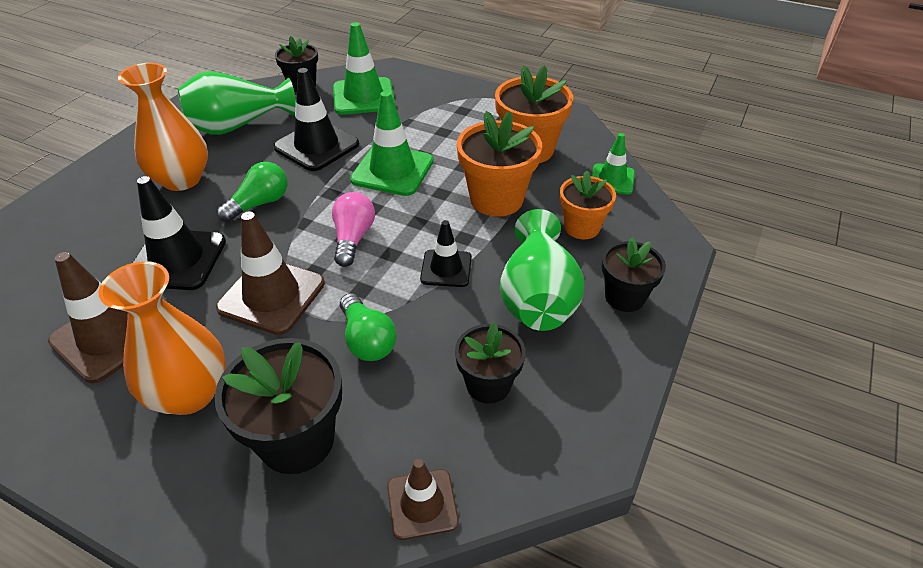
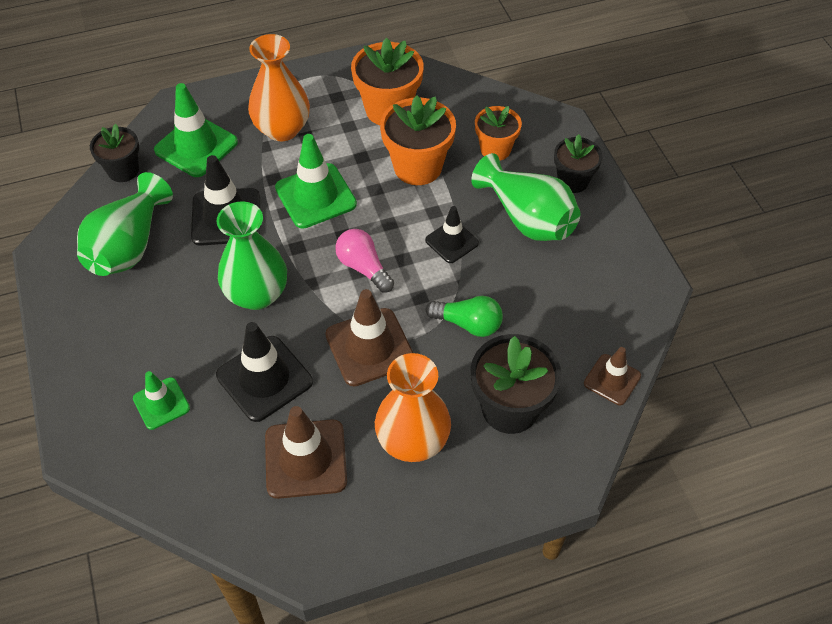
camera: 45 degrees left, 10 degrees up
orange vase [118,63,208,191] -> orange vase moved to [248,34,310,141]
green light bulb [217,162,287,222] -> green vase [217,201,287,310]
black flower pot [455,322,526,404] -> none
green traffic cone [592,133,635,195] -> green traffic cone moved to [133,371,190,430]

